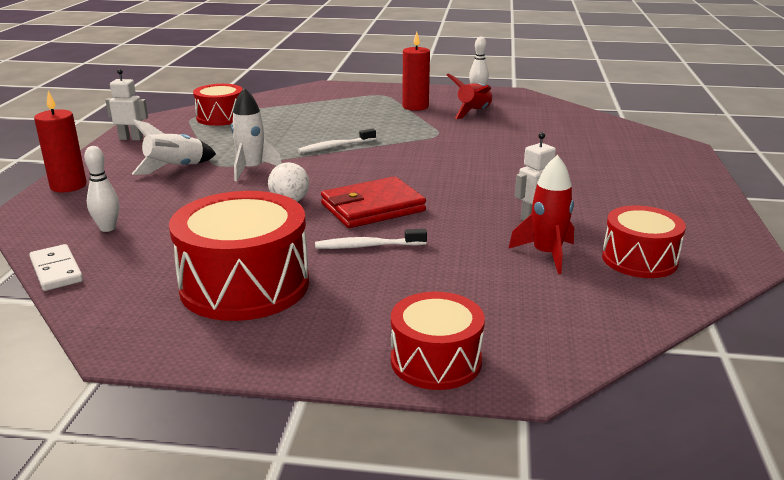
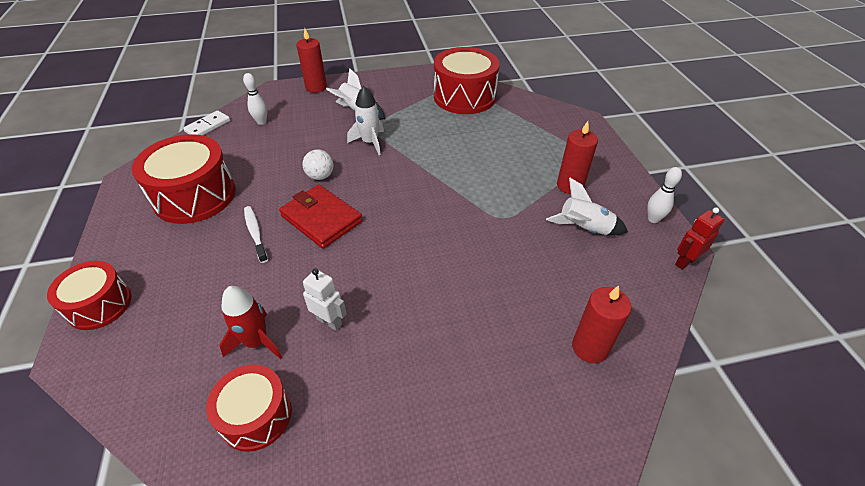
camera: 70 degrees right, 20 degrees up
white robot [106,69,148,141] -> none
red drum [193,84,243,126] -> red drum [434,47,500,114], size x1.65
white toothbrush [298,129,376,153] -> none
red rocket [447,74,493,119] -> white rocket [546,178,628,235]
none -> red candle [572,285,631,363]
none -> red robot [675,207,724,270]

